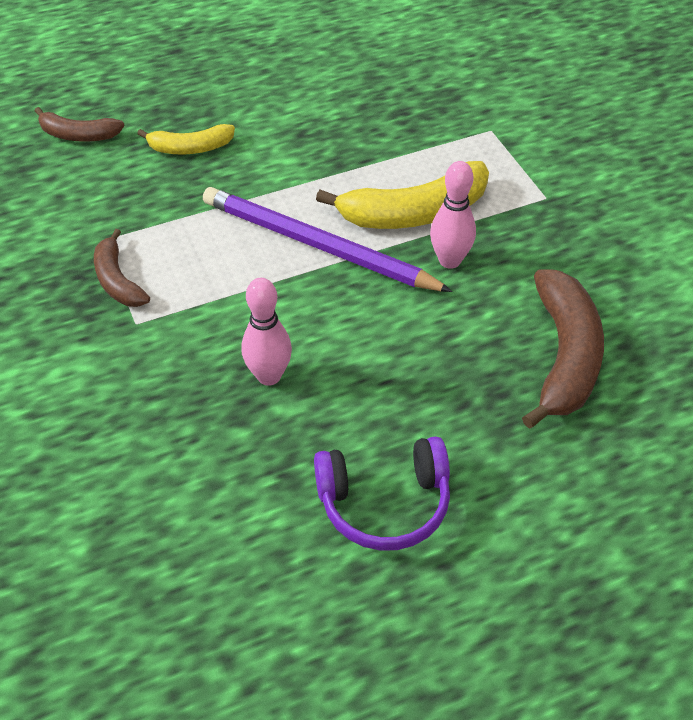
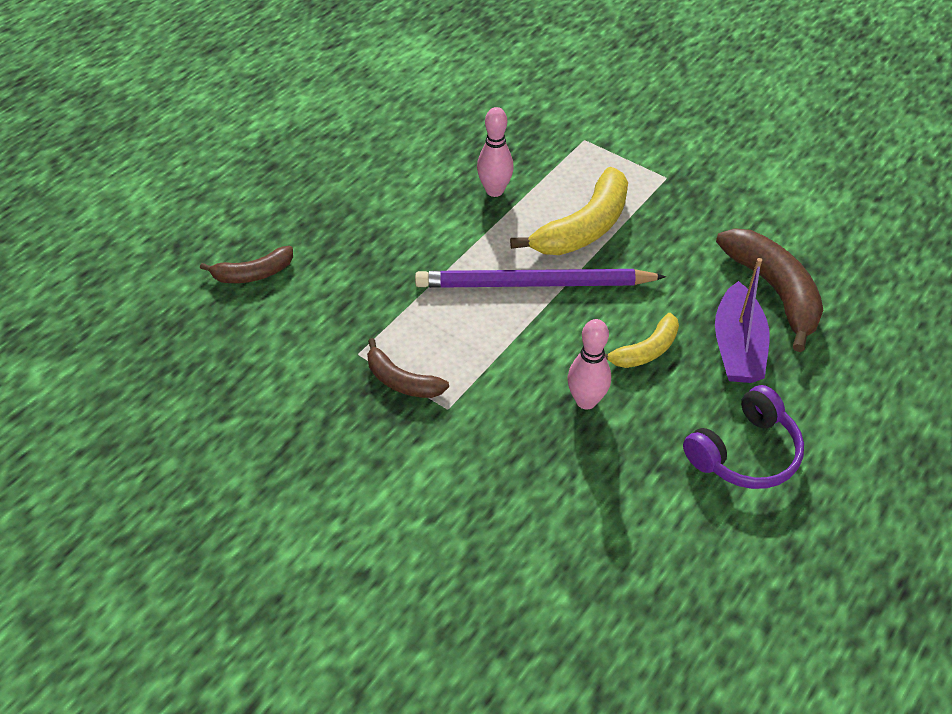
camera: 30 degrees left, 0 degrees up
yellow banana [137,124,235,155] -> yellow banana moved to [605,313,679,368]
pink bowling pin [430,161,476,269] -> pink bowling pin moved to [477,107,514,197]
none -> purple boat [715,258,770,383]

